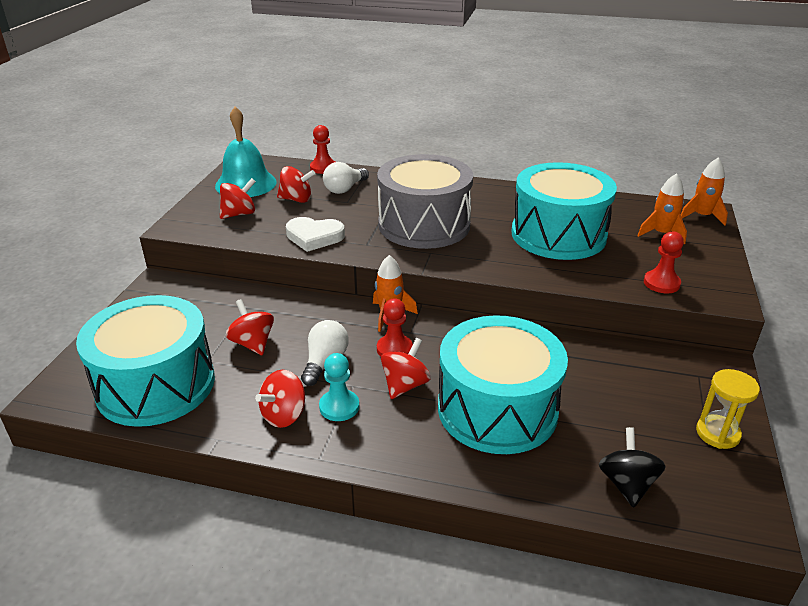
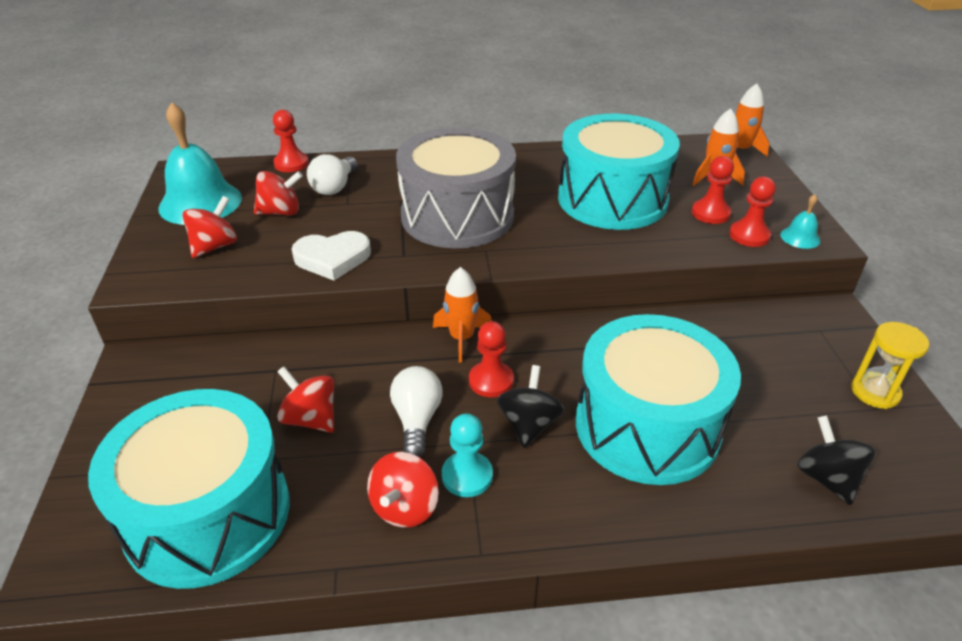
camera: 20 degrees left, 5 degrees up
red spinning top [381,338,431,399] -> black spinning top [497,365,564,448]
none -> red pawn [692,156,734,224]
none -> turquoise bell [780,194,820,249]

